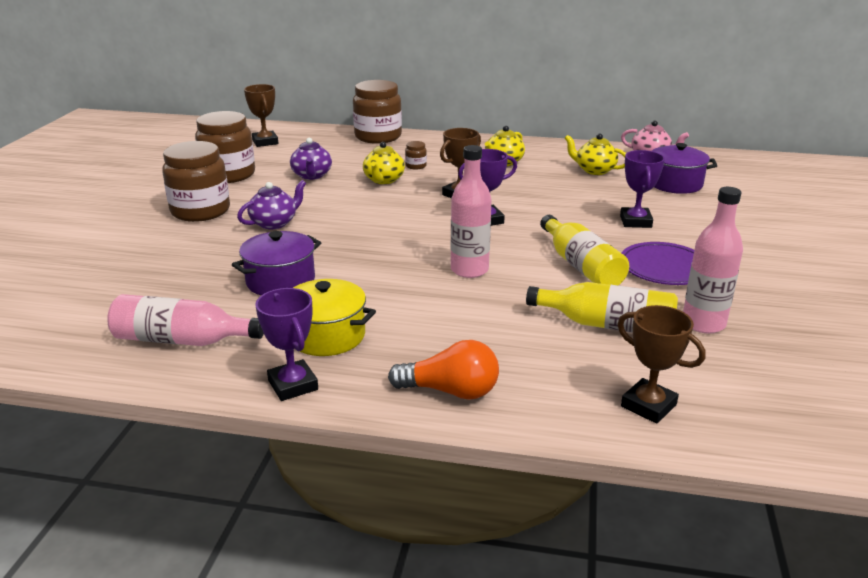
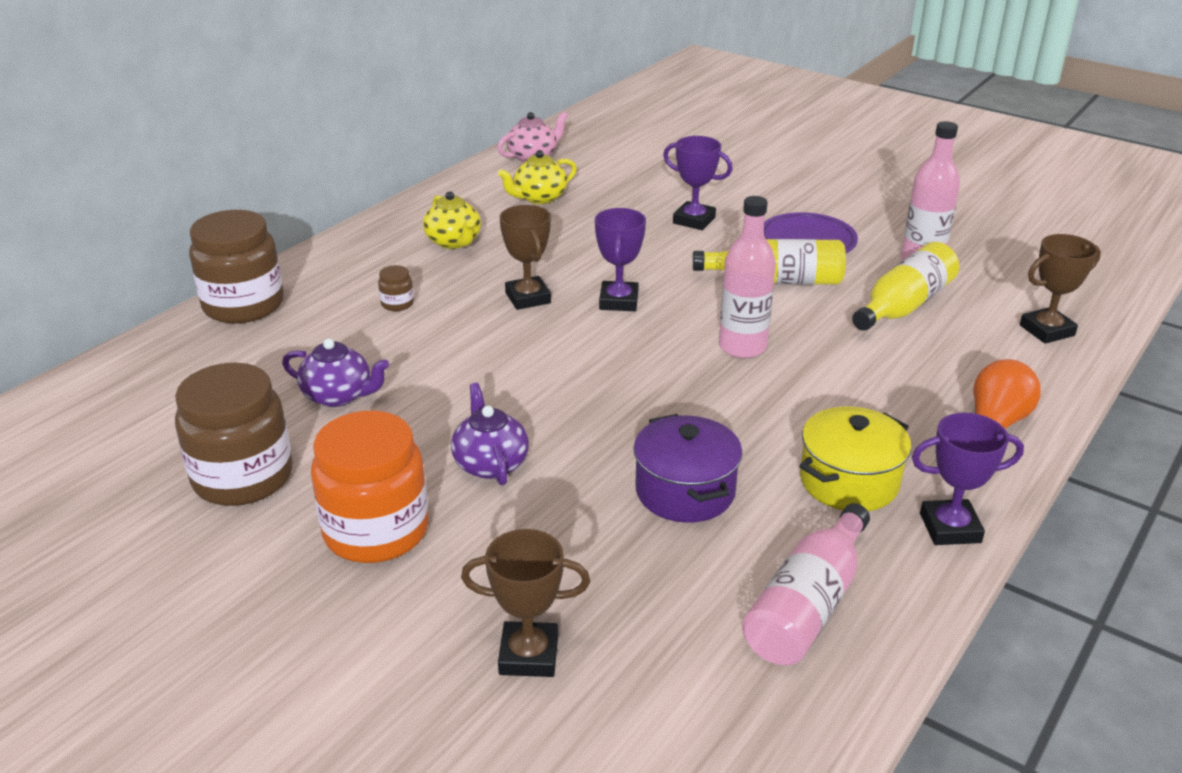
camera: 65 degrees left, 5 degrees up
brown jar [162,141,230,222] -> orange jar [311,411,429,563]
brown trophy [244,84,279,147] -> brown trophy moved to [461,529,590,677]
yellow teapot [363,142,405,184] -> none
purple pot [652,143,717,194] -> none

